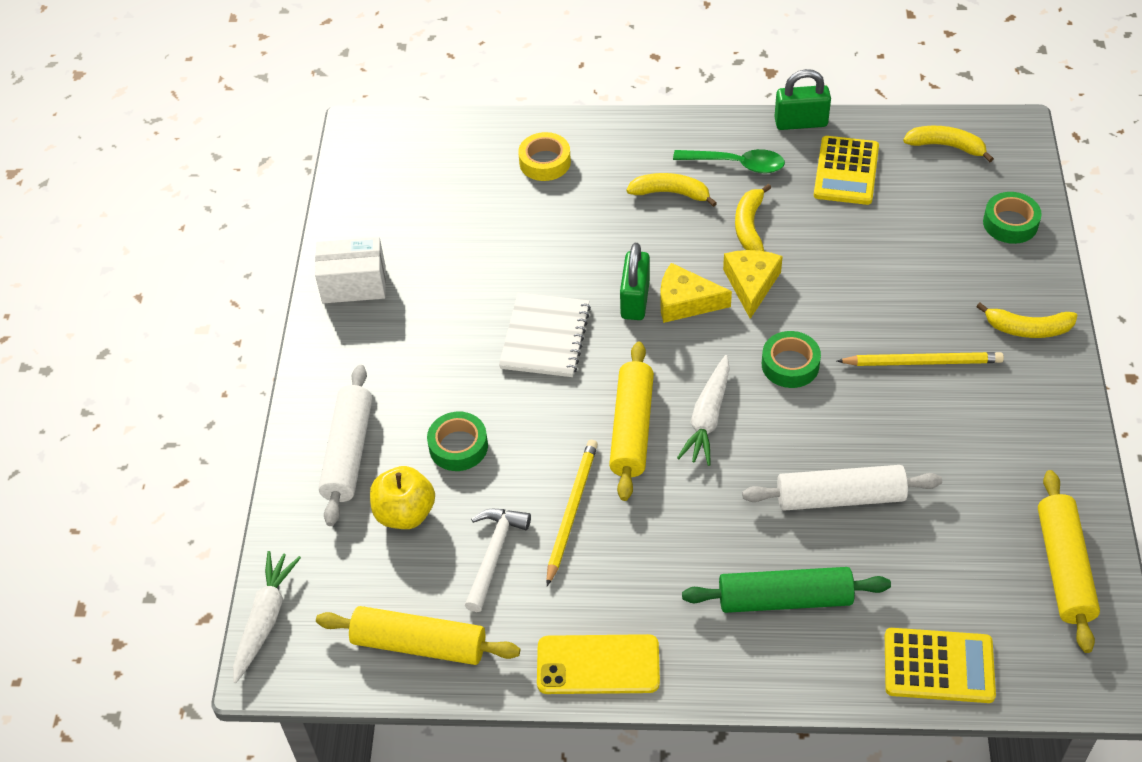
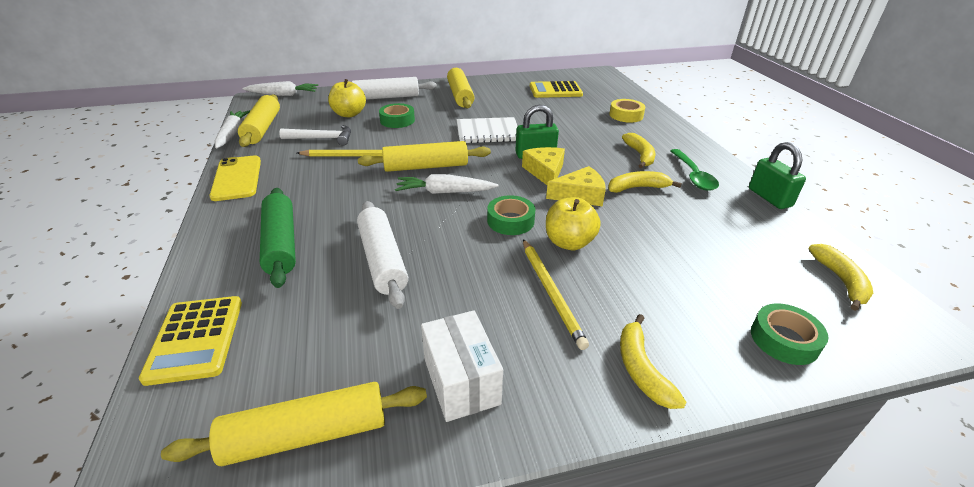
camera: 70 degrees right, 15 degrees down
white box [315,237,386,304] -> white box moved to [421,310,503,422]
yellow calculator [814,136,879,205] -> yellow calculator moved to [530,81,583,98]
none -> white carrot [214,110,250,149]
none -> yellow rolling pin [447,68,474,109]
none -> yellow apple [546,197,601,250]

